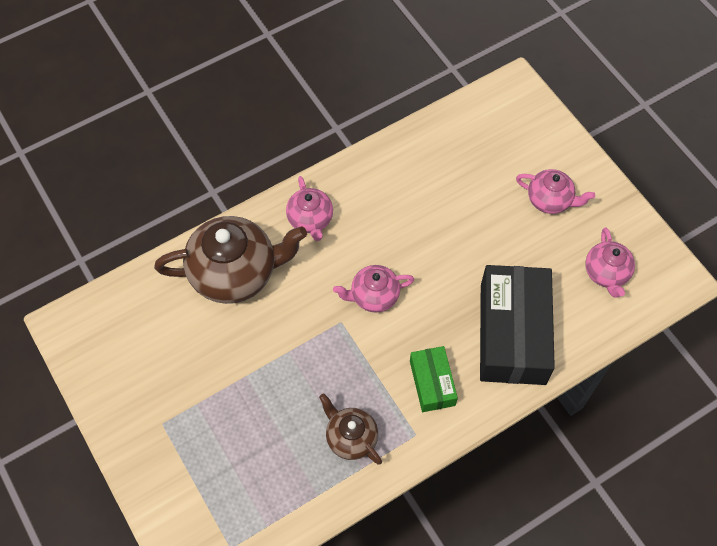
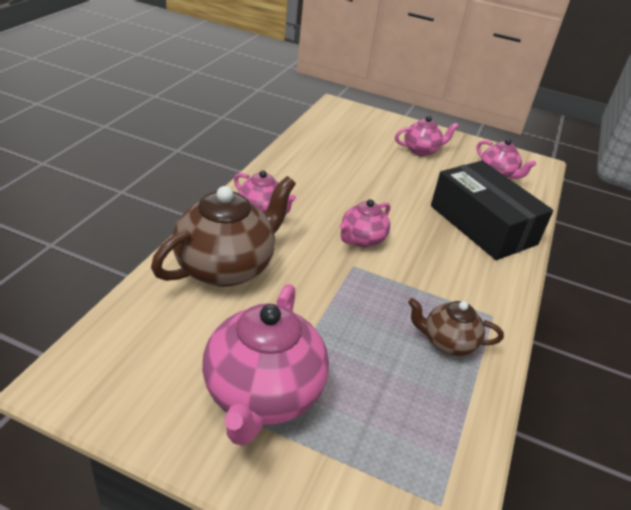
camera: 40 degrees left, 25 degrees down
green box [410,346,458,412] -> none
none -> pink teapot [202,284,329,446]

